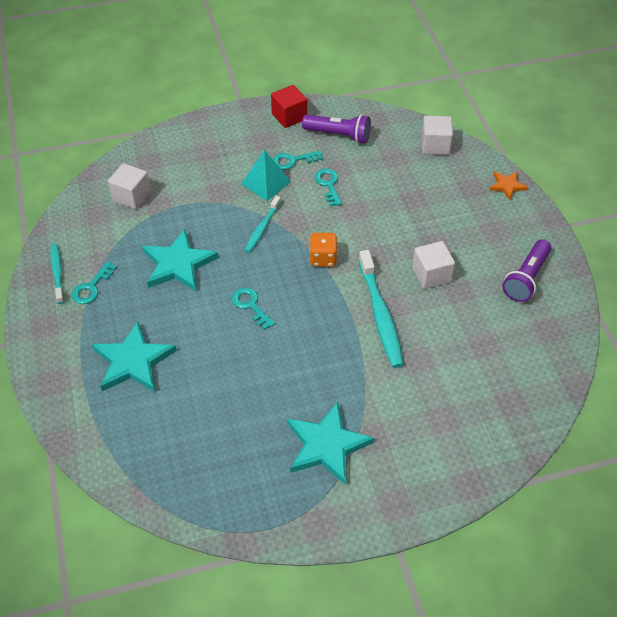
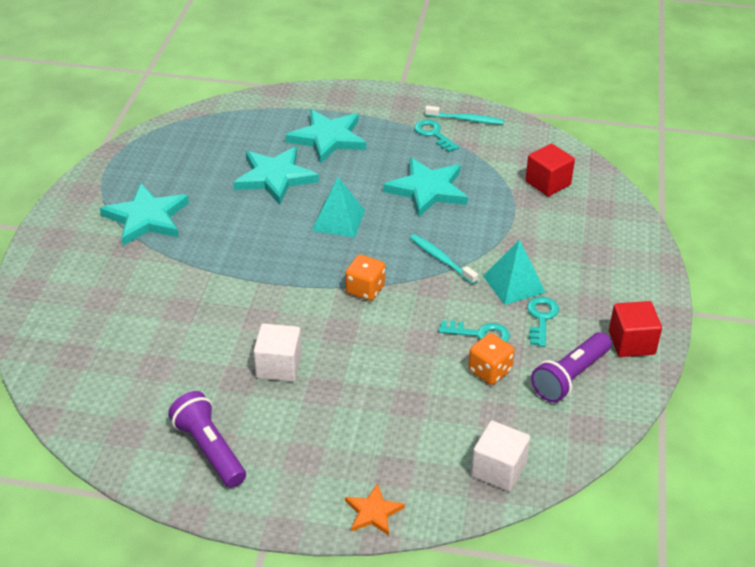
camera: 115 degrees right, 10 degrees down
white cube [108,163,151,209] -> red cube [525,144,575,196]
turquoise key [232,287,275,330] -> turquoise pyramid [312,177,365,238]
turquoise toothbrush [359,250,404,368] -> none
none -> turquoise star [233,147,319,205]
none -> orange dice [468,333,514,385]

